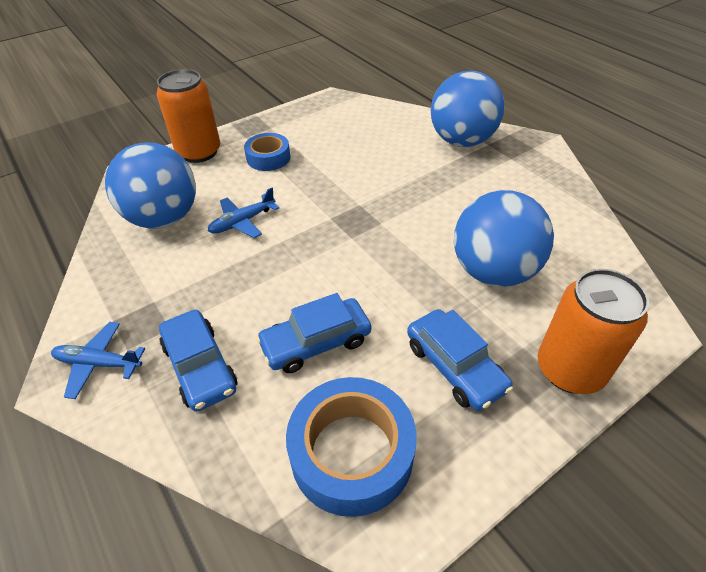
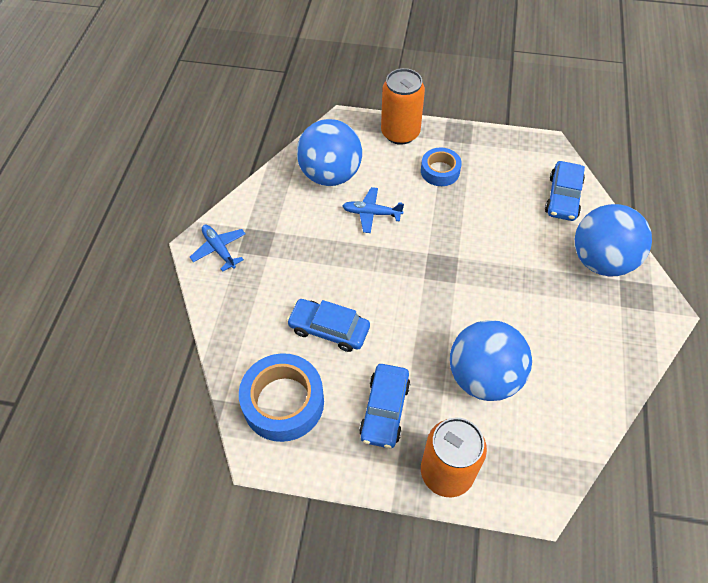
camera: 45 degrees right, 10 degrees up
blue car [159,310,237,412] -> blue car moved to [545,161,585,221]

